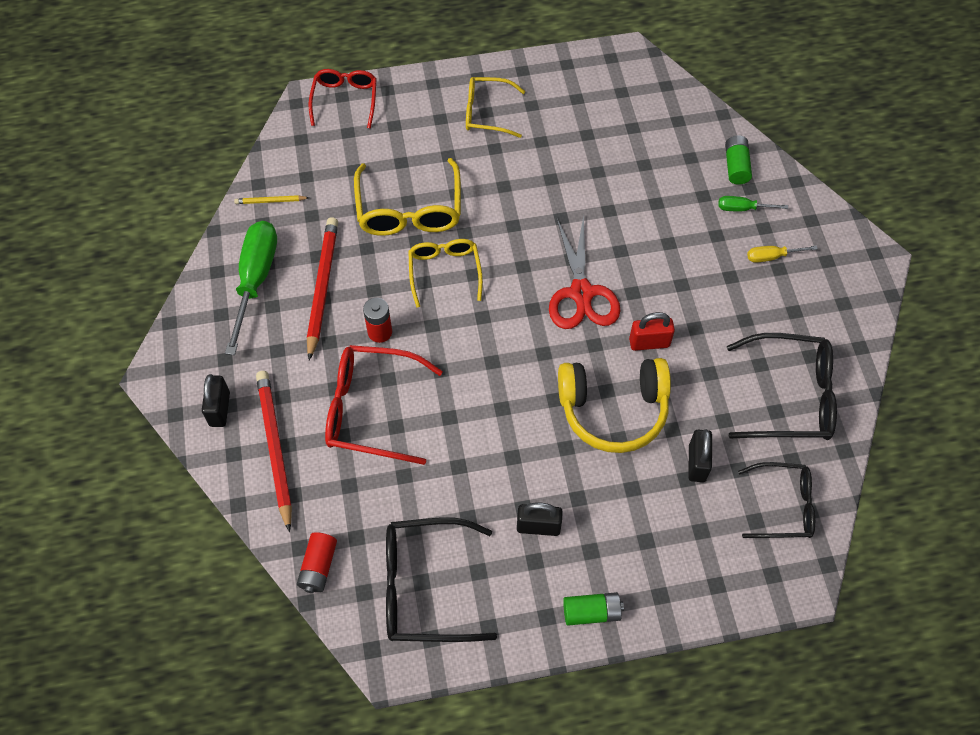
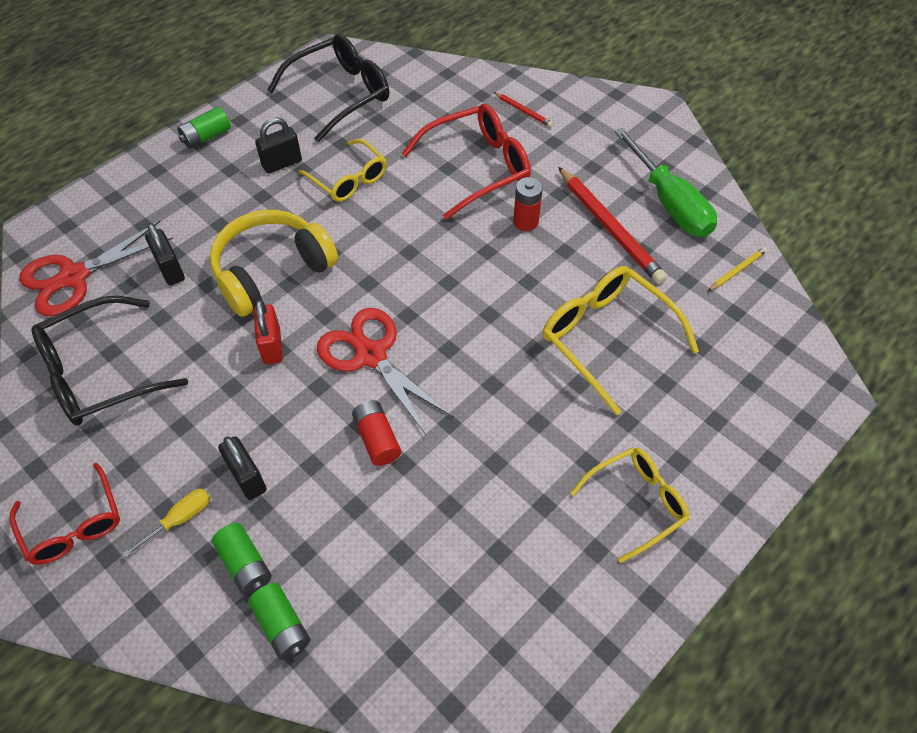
camera: 145 degrees right, 5 degrees down
black padlock [202,374,230,427] -> black padlock moved to [218,436,267,500]
red pencil [256,371,292,532] -> red pencil [494,92,553,127], size x0.47
red battery [297,532,337,593] -> red battery moved to [352,400,401,466]
red glasses [309,69,377,129] -> red glasses moved to [10,463,120,565]
yellow glasses [408,239,483,308] -> yellow glasses moved to [298,139,387,202]
red padlock [629,312,675,351] -> red padlock turned 60 degrees counterclockwise [254,300,283,364]
green screwdriver [718,196,788,211] -> green battery [212,523,272,595]
black glasses [738,462,815,538] -> red scissors [19,221,173,317]

